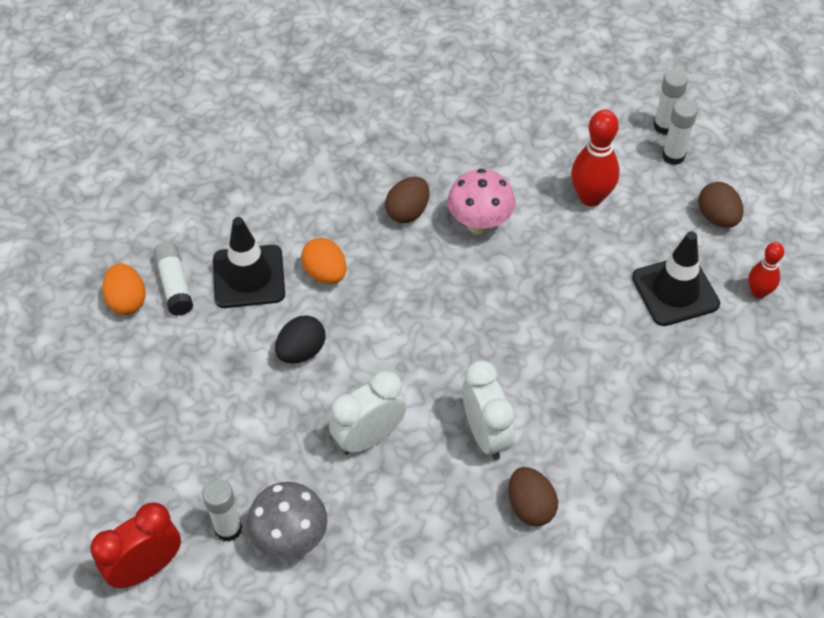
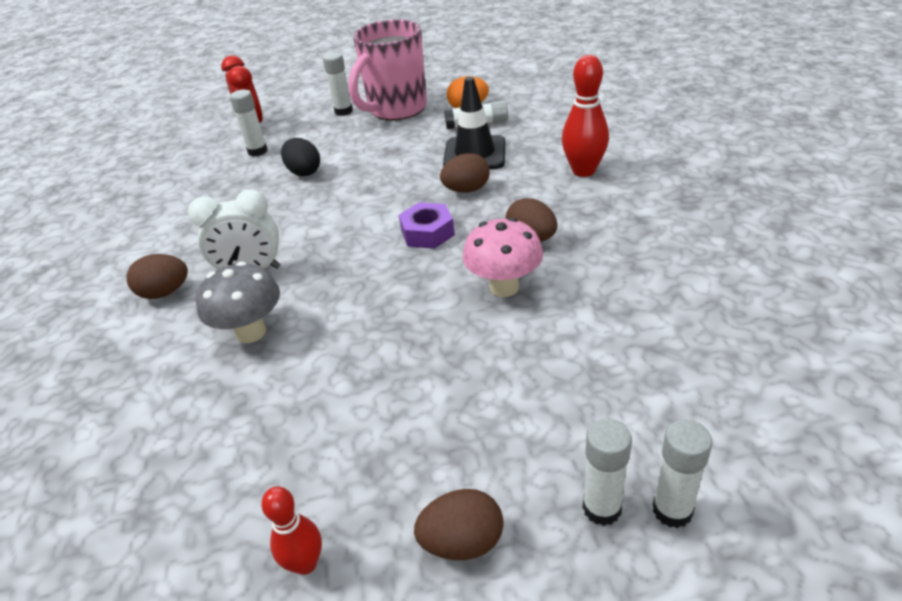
camera: 105 degrees right, 15 degrees down
grey mushroom [247,482,328,559] -> grey mushroom moved to [196,262,280,343]
black egg [275,316,325,363] -> black egg moved to [281,138,320,176]
orange egg [301,238,346,284] -> brown egg [440,153,490,193]
white clock [329,370,406,455] -> none
red bowling pin [571,110,620,207] -> red bowling pin moved to [562,55,609,177]
black traffic cone [632,231,720,326] -> none
none -> white glue stick [323,52,353,116]
none -> pink mug [348,19,427,120]
none -> purple nut [399,202,455,249]

